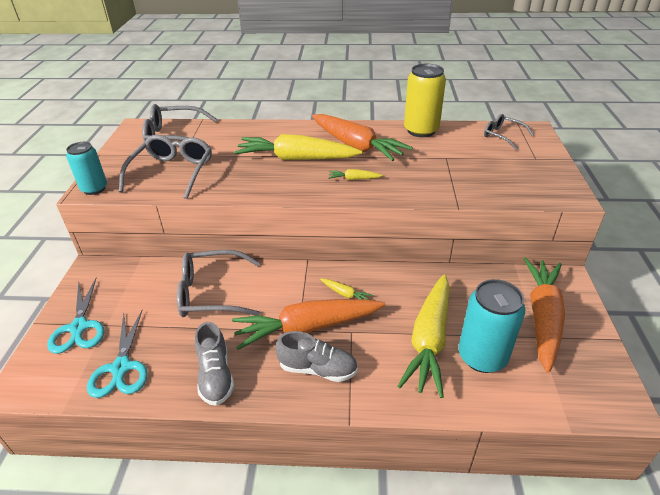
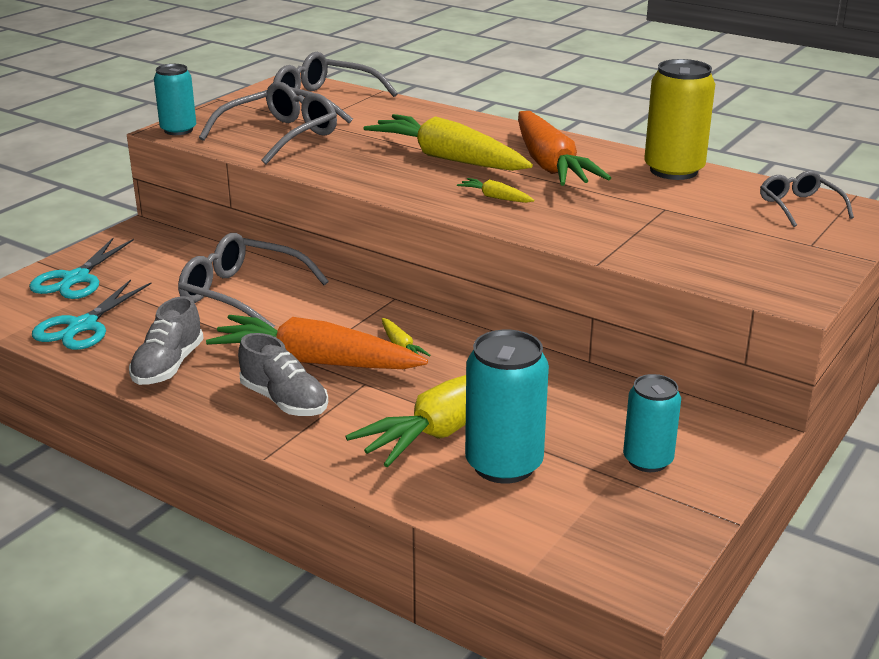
camera: 30 degrees right, 10 degrees down
orange carrot [524,258,565,373] -> turquoise can [623,374,681,472]

